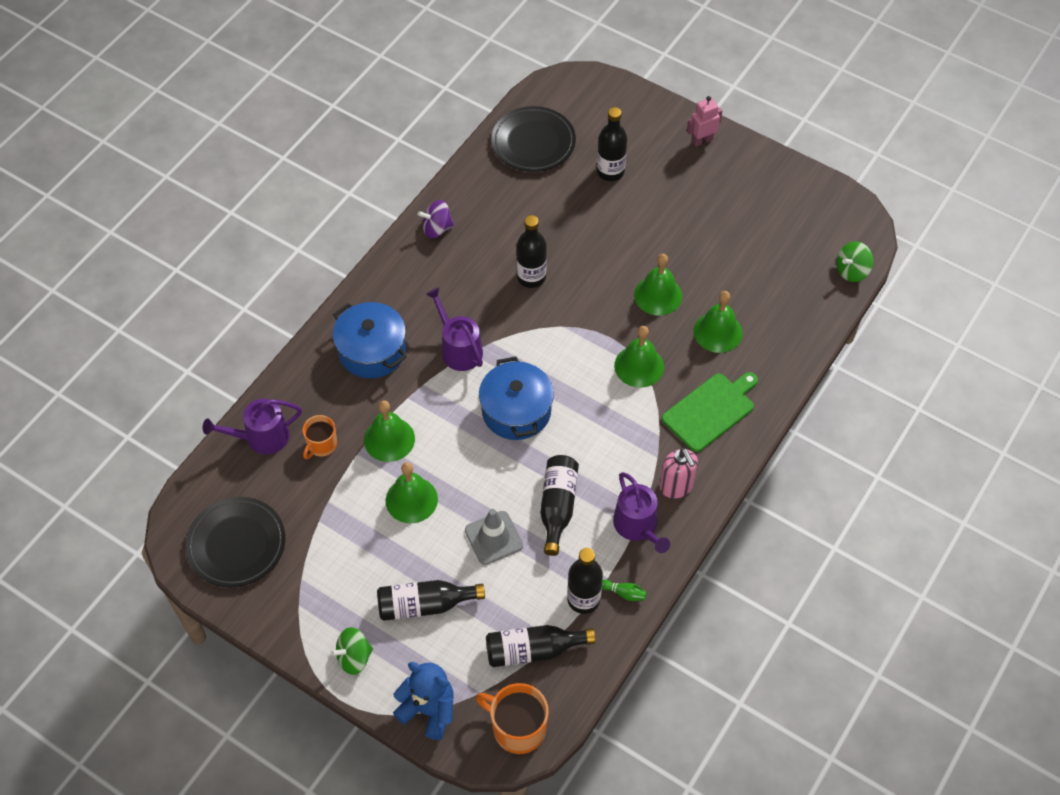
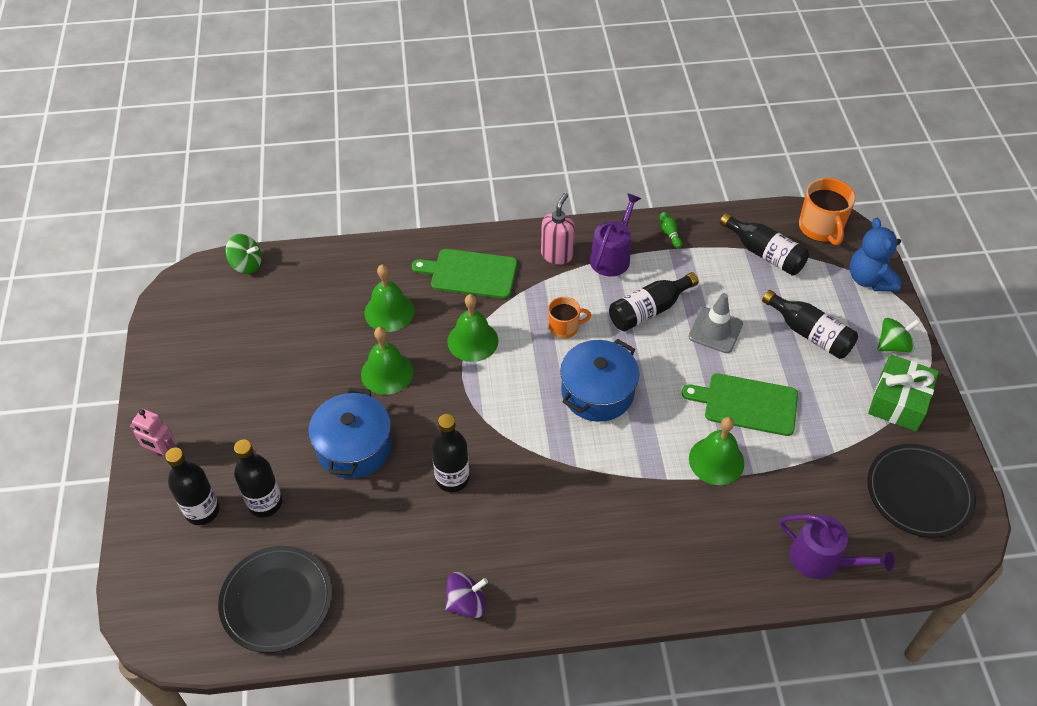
camera: 130 degrees left, 5 degrees down
orange mug [303,415,337,459] -> orange mug moved to [548,297,591,339]
green spinning top [331,627,373,675] -> green spinning top turned 45 degrees counterclockwise [877,318,920,353]
blue pot [333,302,407,378] -> blue pot moved to [308,388,392,479]
green bell [386,462,438,523] -> green cutting board [682,373,798,436]
purple spinning top [417,200,454,238] -> purple spinning top turned 60 degrees counterclockwise [445,572,488,618]
purple watering can [426,287,483,371] -> none
black bottle [567,548,603,614] -> black bottle moved to [165,448,220,525]
none -> green gift [868,354,939,431]

